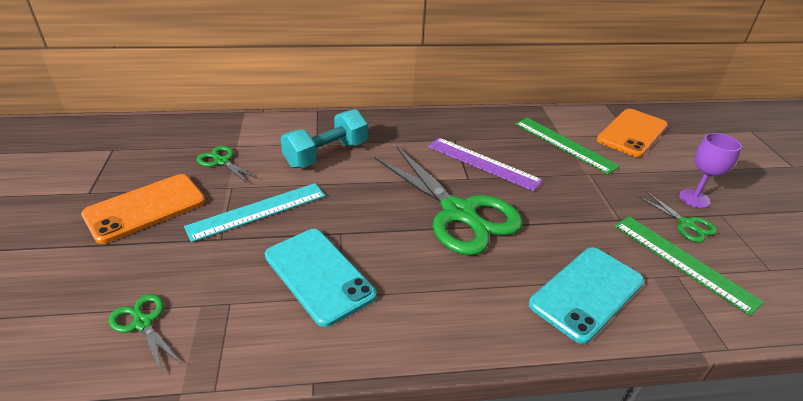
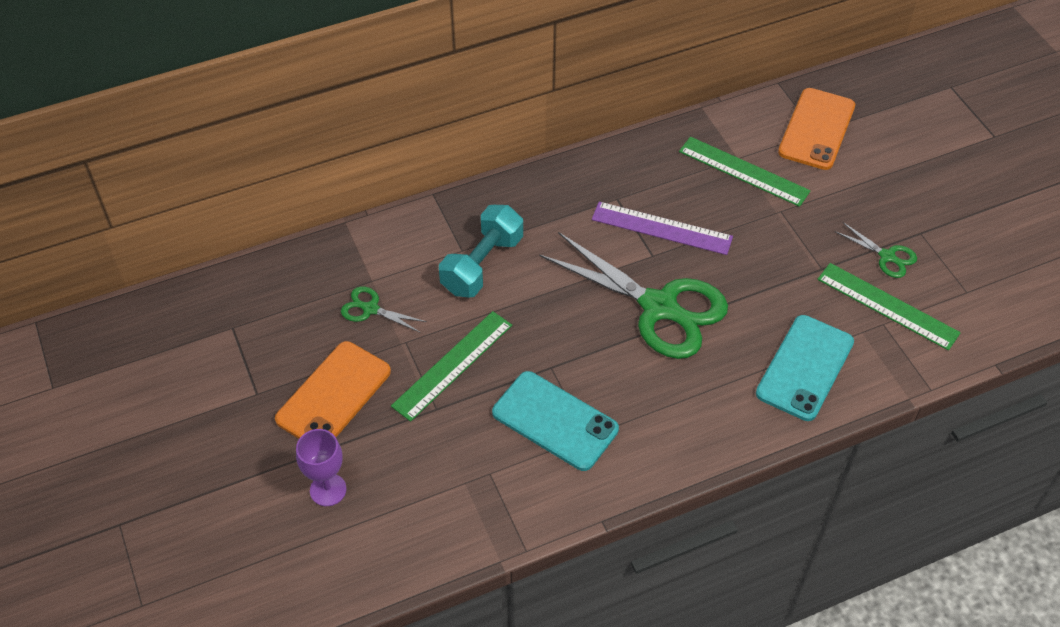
camera: 15 degrees left, 15 degrees up
green scissors [109,294,181,372] -> none
turquoise ruler [184,183,325,242] -> green ruler [391,311,512,422]
purple goblet [679,133,742,208] -> purple goblet moved to [296,429,346,506]

